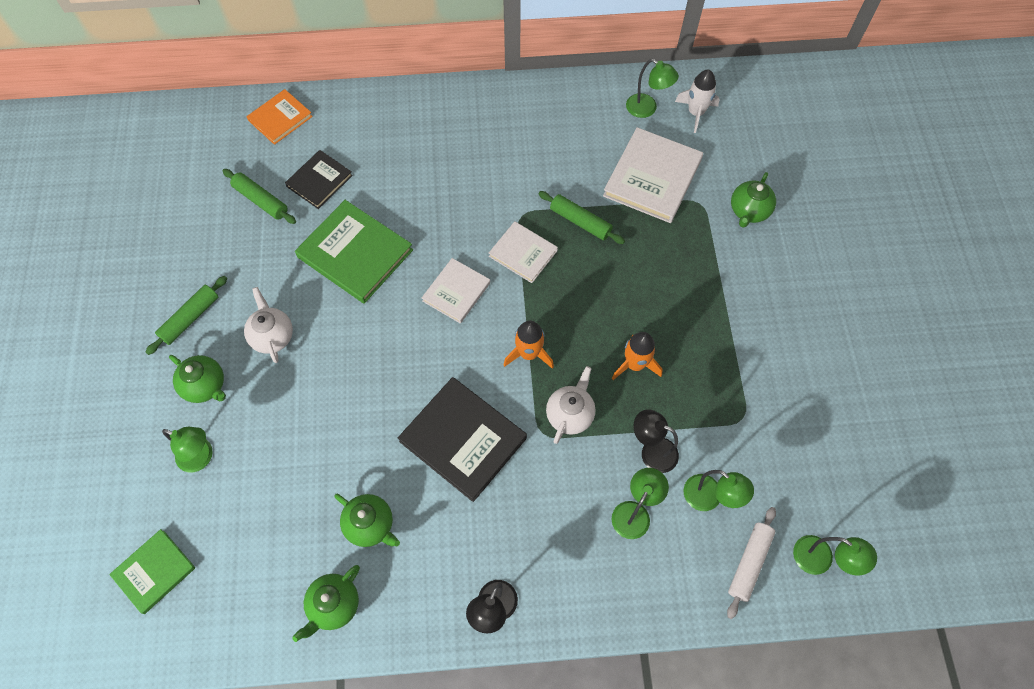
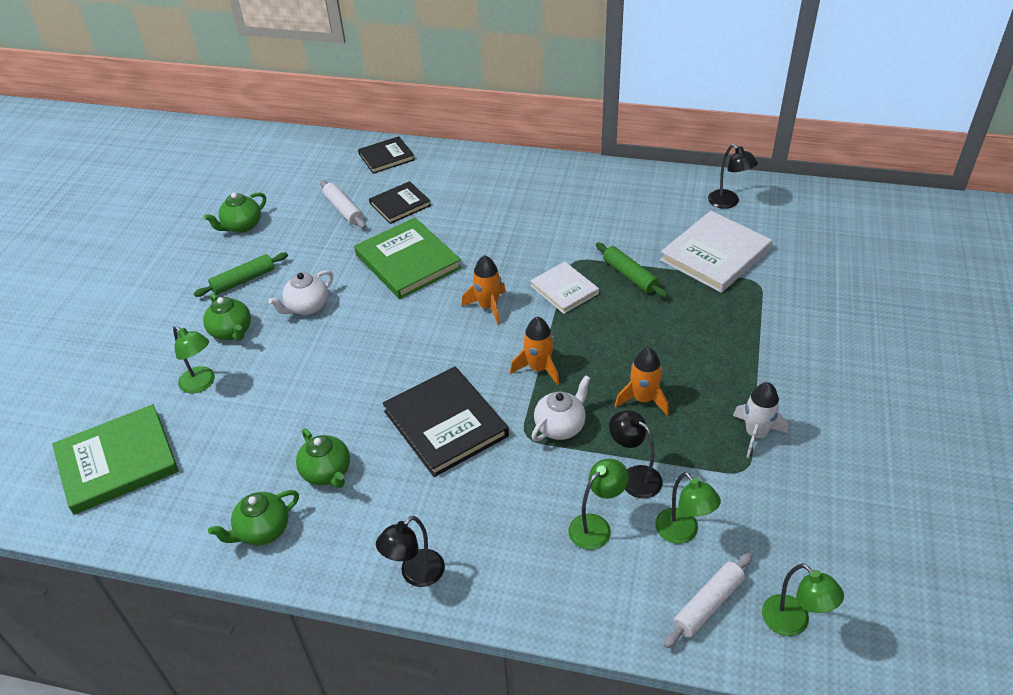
camera: 20 degrees right, 20 degrees down
green book [109,529,195,614] -> green book [52,404,179,515], size x1.67
green rolling pin [222,169,296,224] -> white rolling pin [320,180,366,228]
white teapot [244,287,293,363] -> white teapot turned 135 degrees counterclockwise [268,270,333,315]
orange book [246,89,313,145] -> black book [358,136,415,174]
white book [422,258,490,324] -> orange rocket [462,255,506,325]
green lamp [626,59,679,118] -> black lamp [708,144,758,209]
white rocket [675,70,720,133] -> white rocket moved to [733,382,788,458]
green teapot [731,172,776,228] -> green teapot moved to [204,192,266,233]

